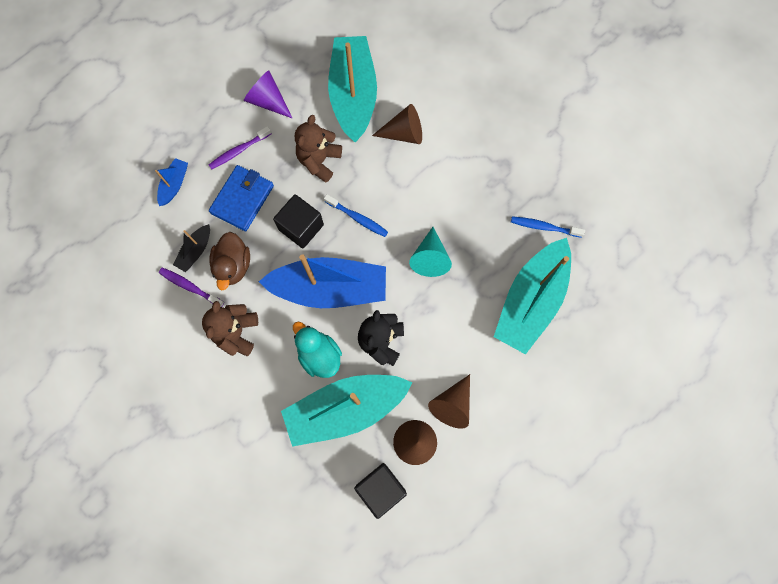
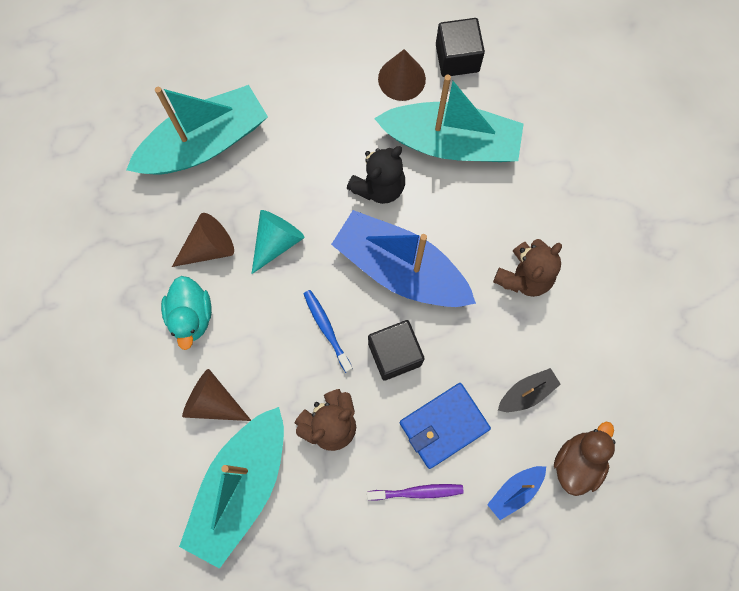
camera: 150 degrees left, 0 degrees up
purple toothbrush [159,268,224,307] -> none
brown duck [209,232,250,290] -> brown duck moved to [554,422,616,496]
purple cone [244,70,293,119] -> none
turquoise duck [293,322,342,378] -> turquoise duck moved to [161,276,212,350]
brown cone [428,374,470,429] -> brown cone moved to [172,213,234,267]
blue toothbrush [511,216,585,238] -> none

